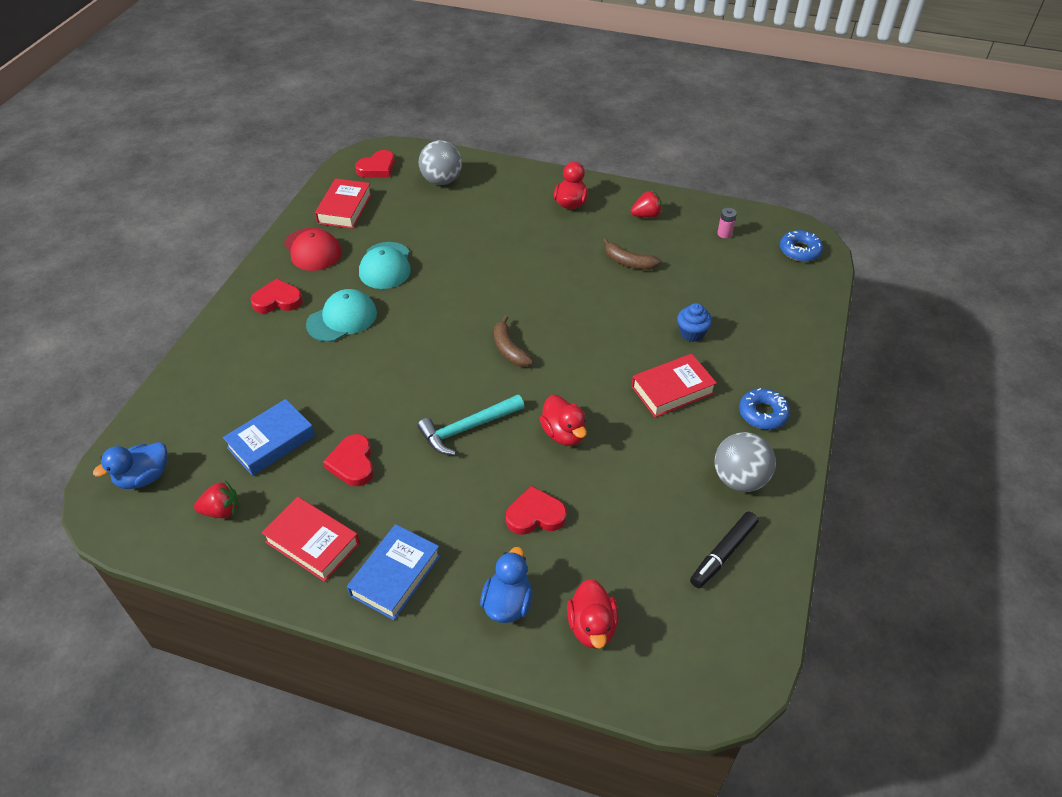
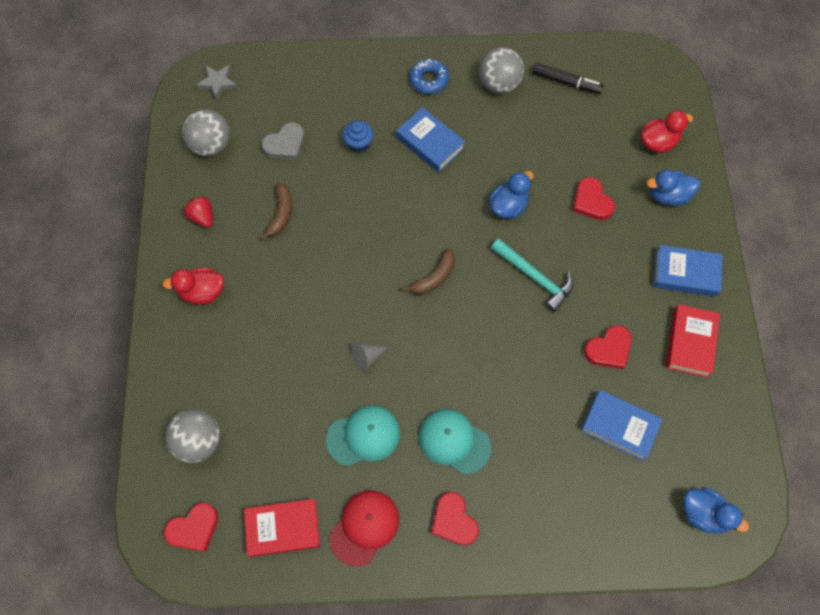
camera: 110 degrees left, 20 degrees up
red strawberry [194,481,239,518] -> none
red heart [355,150,395,178] -> red heart turned 120 degrees clockwise [164,503,218,552]
red duck [540,395,587,446] -> blue duck [489,171,534,219]
red book [631,354,717,417] -> blue book [396,107,465,173]
pink battery [717,208,737,238] -> grey ball [182,109,230,156]
blue donut [780,230,823,262] -> grey star [196,65,238,100]
none -> grey heart [262,122,305,160]
none -> grey cone [352,343,388,371]

